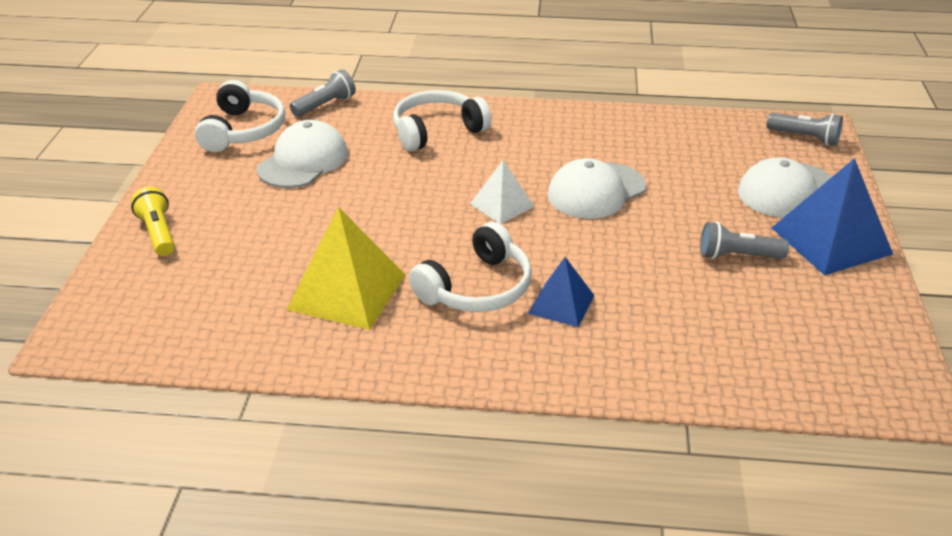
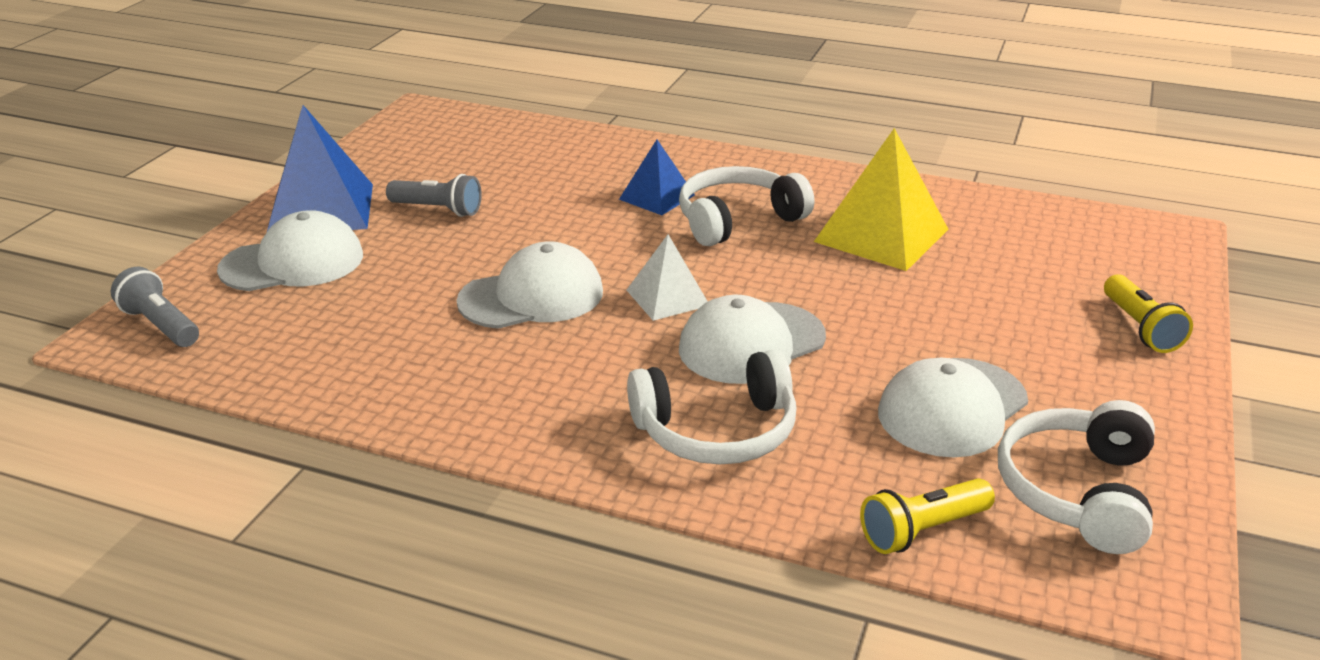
camera: 165 degrees left, 5 degrees down
grey flashlight [290,69,356,117] -> yellow flashlight [860,478,995,554]
none -> white cap [679,295,826,384]

